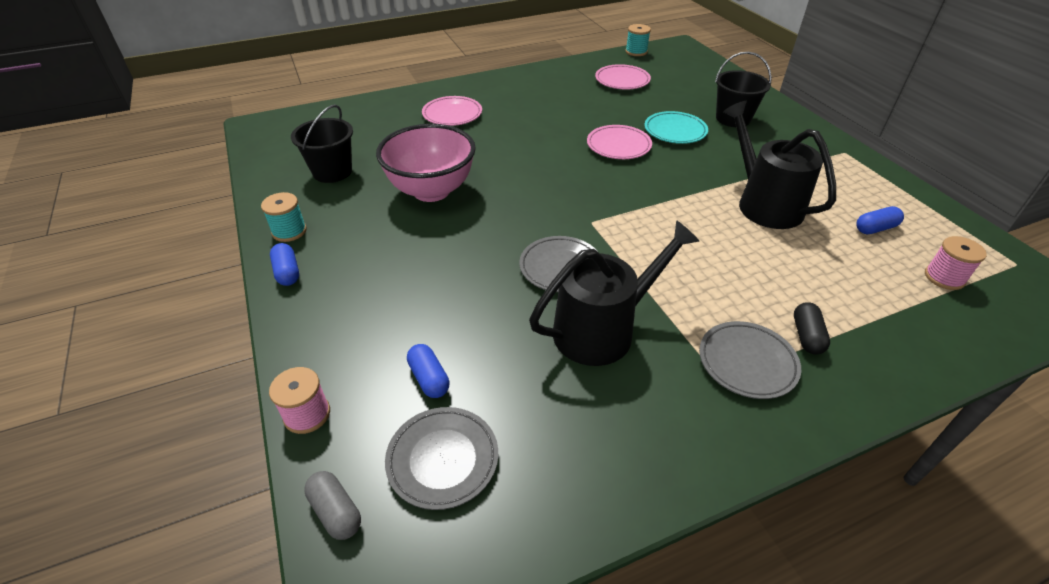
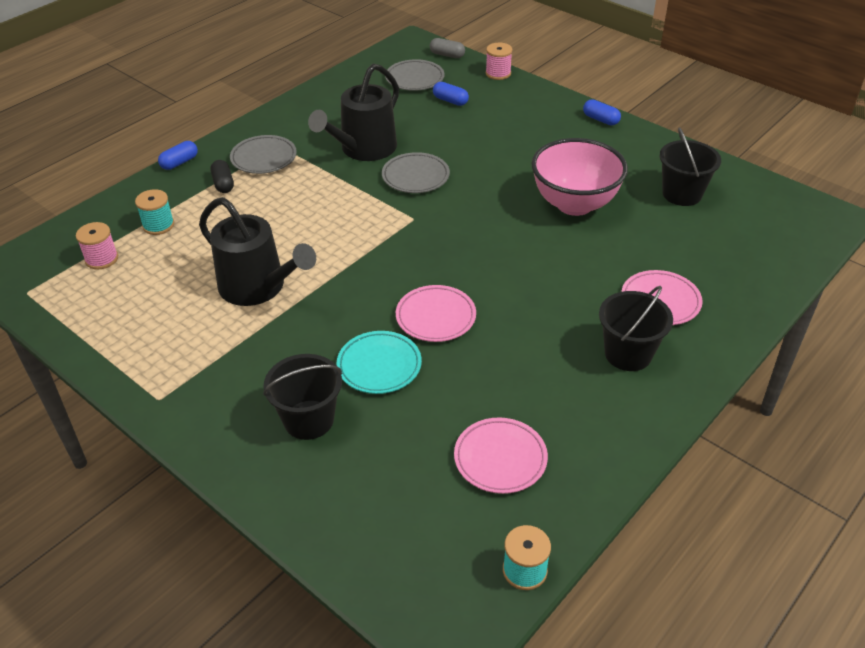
camera: 155 degrees right, 0 degrees up
turquoise spool [261,192,307,242] -> turquoise spool moved to [135,189,174,235]
blue capsule [856,206,904,234] -> blue capsule moved to [158,141,198,170]
none -> black bucket [599,286,673,371]

